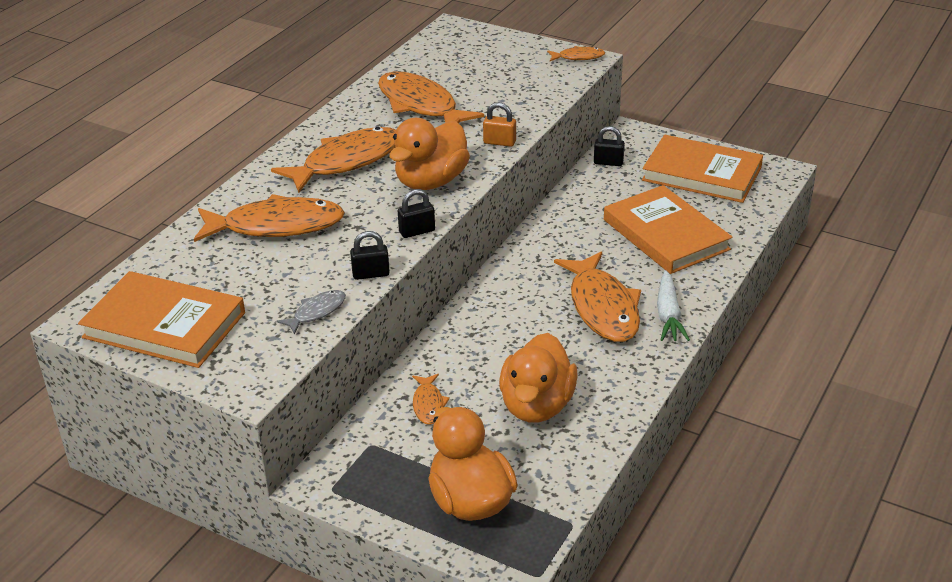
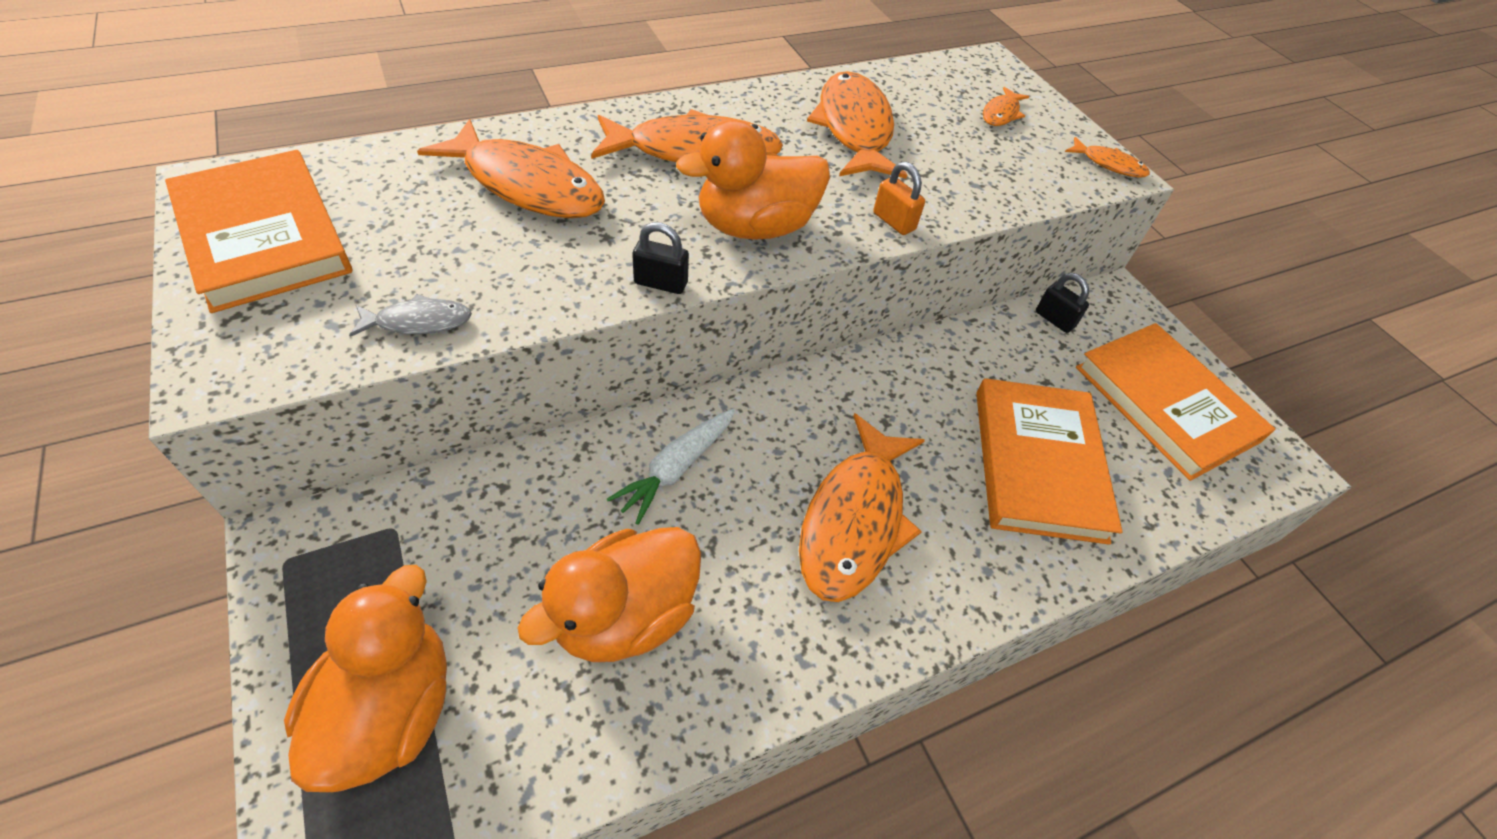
camera: 30 degrees right, 15 degrees up
black padlock [350,231,390,280] -> none
orange fish [412,374,450,425] -> orange fish moved to [983,87,1029,126]
white carrot [657,270,690,341] -> white carrot moved to [607,408,735,525]

